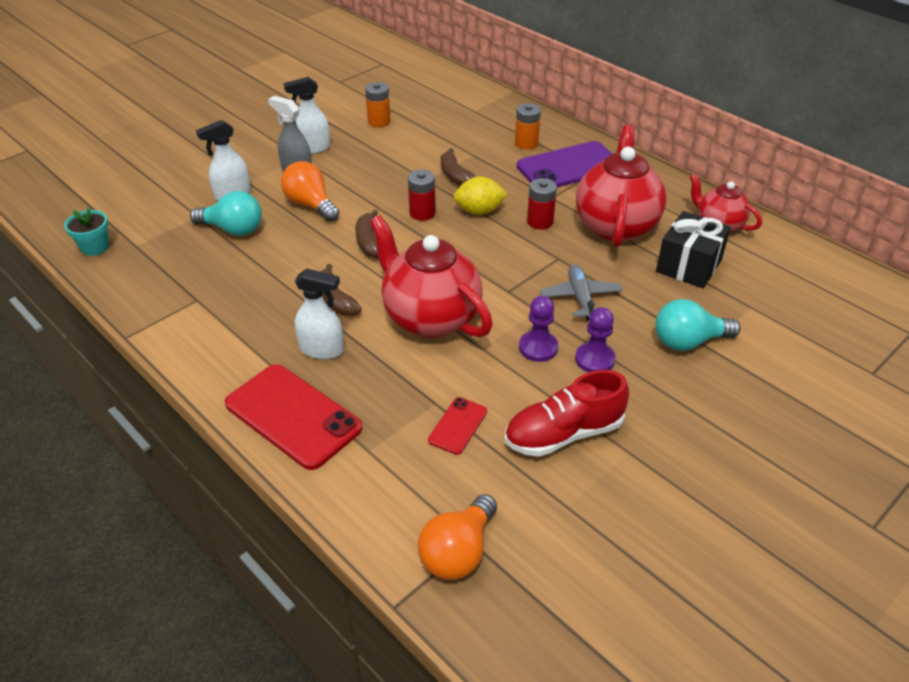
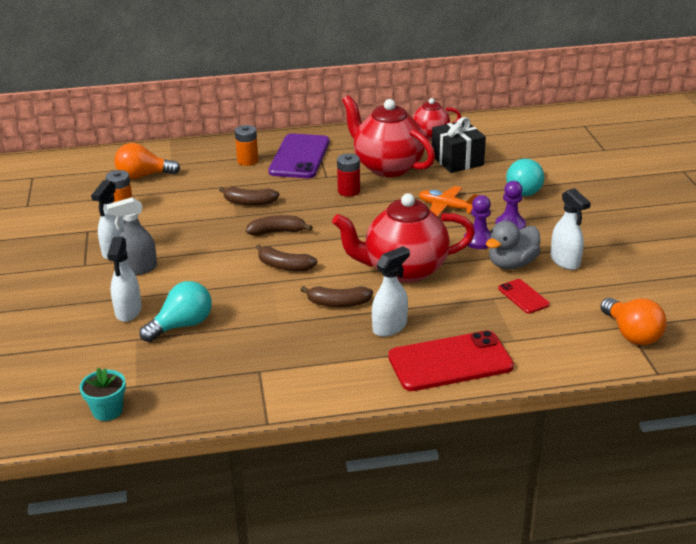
camera: 55 degrees left, 10 degrees down
orange light bulb [281,161,339,222] -> orange light bulb moved to [114,143,180,179]
red battery [408,170,435,221] -> brown banana [246,215,312,236]
yellow lemon [454,177,508,215] -> none
red shoe [505,370,629,457] -> white spray bottle [551,188,591,270]
grey plane [540,264,623,320] -> orange plane [419,186,479,216]
none -> grey duck [486,221,541,269]

